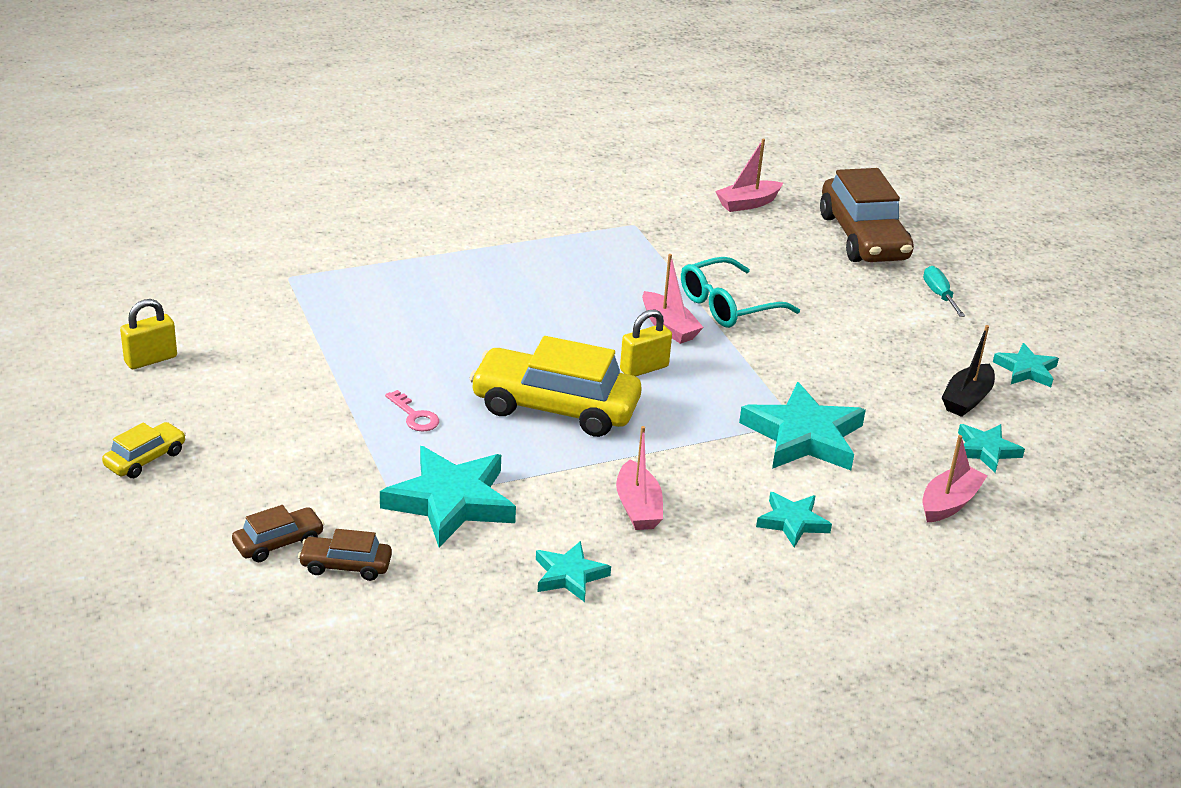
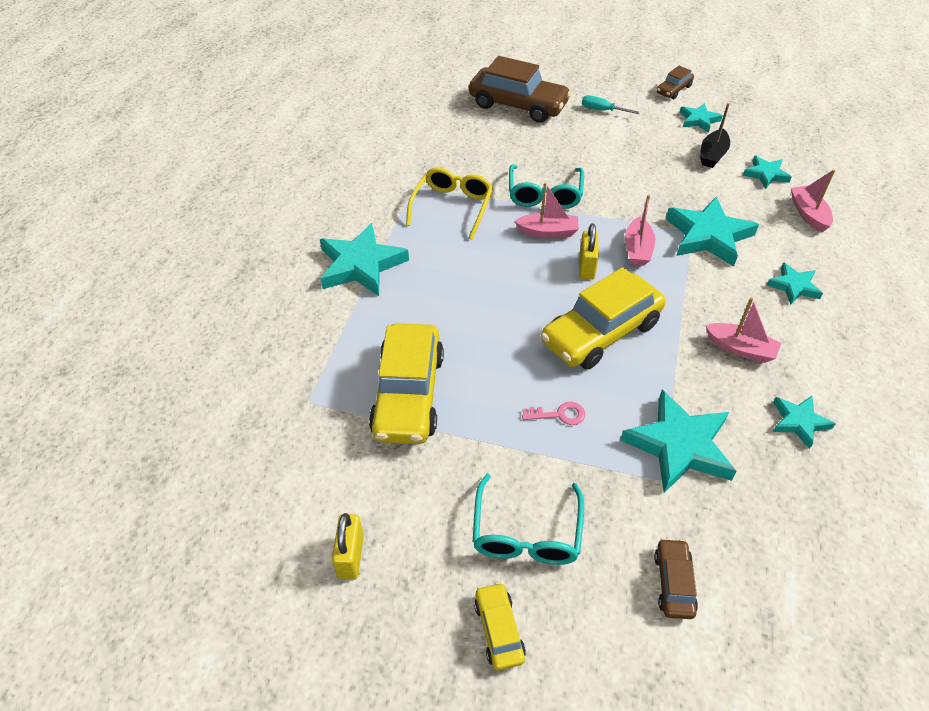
camera: 50 degrees left, 15 degrees up
brown car [298,529,392,581] -> brown car moved to [657,66,694,99]
pink boat [715,139,783,212] -> pink boat moved to [625,195,655,266]
black boat [942,325,995,417] -> black boat turned 45 degrees clockwise [700,103,730,168]
none -> turquoise star [320,223,409,296]
none -> yellow car [369,323,444,444]
none -> yellow glasses [406,167,493,239]
none -> turquoise glasses [473,474,584,565]

